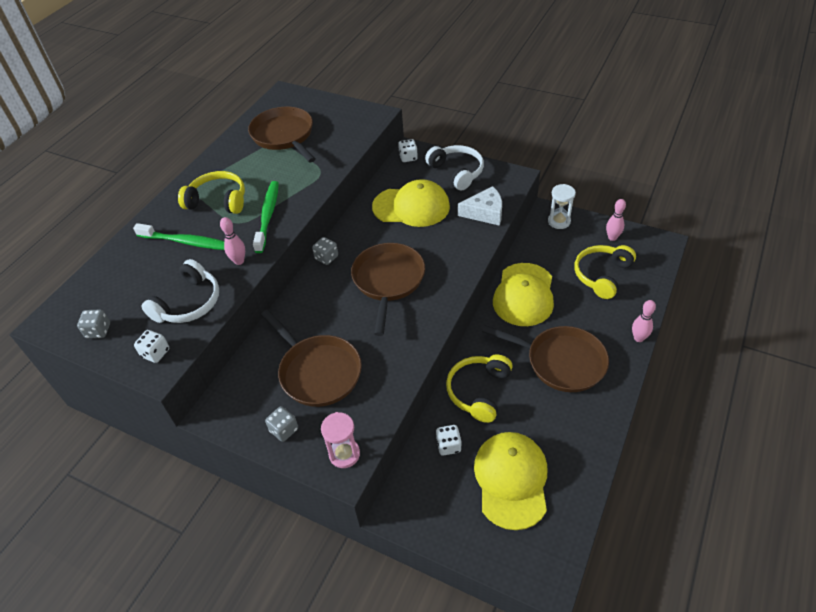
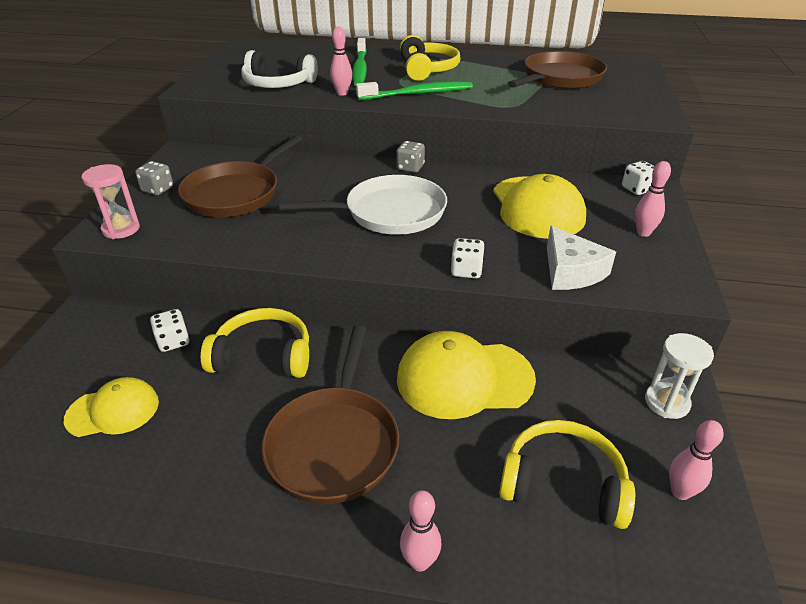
camera: 70 degrees right, 10 degrees down
grey dice [77,309,110,338] -> none
white dice [134,330,169,363] -> white dice moved to [451,238,485,278]
brown pan [351,243,425,336] -> white pan [279,175,447,235]
white headphones [425,145,484,190] -> pink bowling pin [635,161,671,237]
yellow cap [474,432,547,530] -> yellow cap [64,377,159,437], size x0.61

